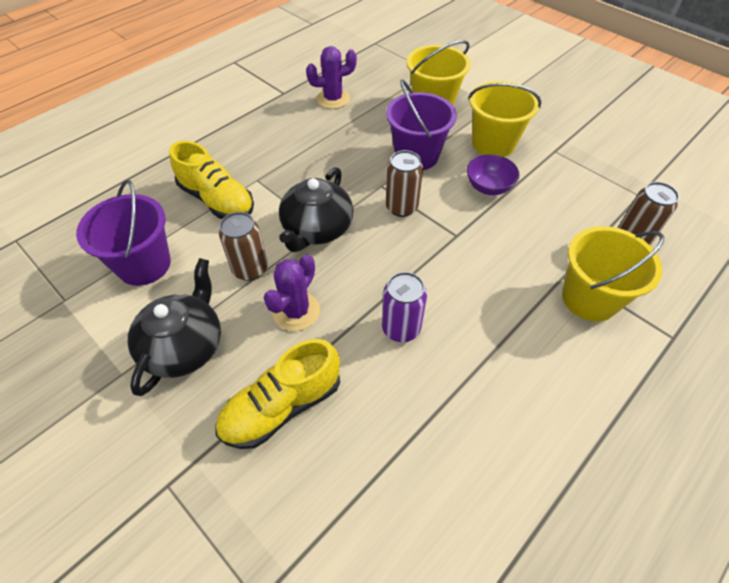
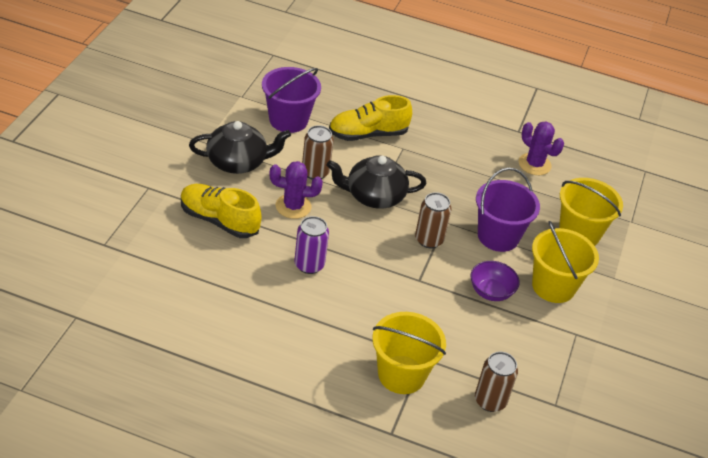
camera: 60 degrees right, 10 degrees down
yellow shoe [169,141,254,219] -> yellow shoe turned 60 degrees clockwise [329,95,412,141]

